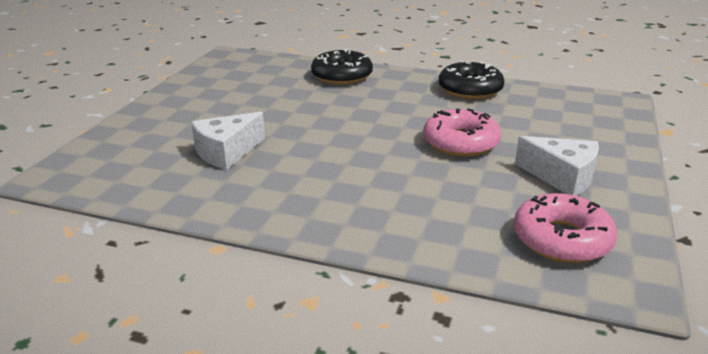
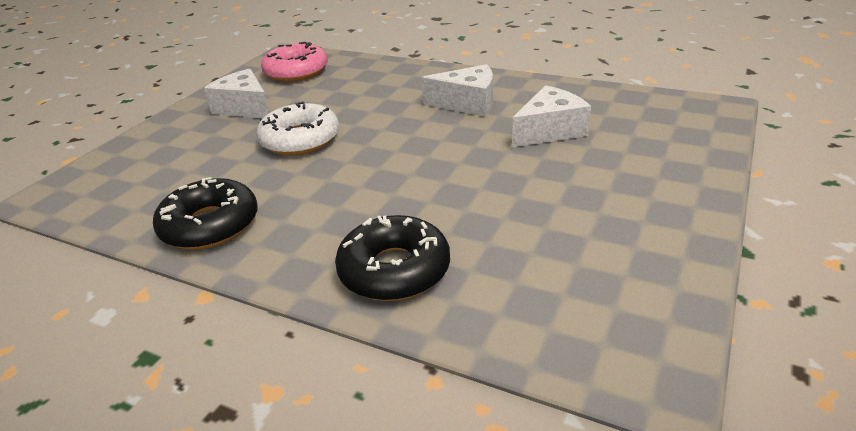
camera: 170 degrees left, 5 degrees up
pink donut [423,108,501,157] -> white donut [256,102,339,155]
none -> white cheese [422,64,493,117]

